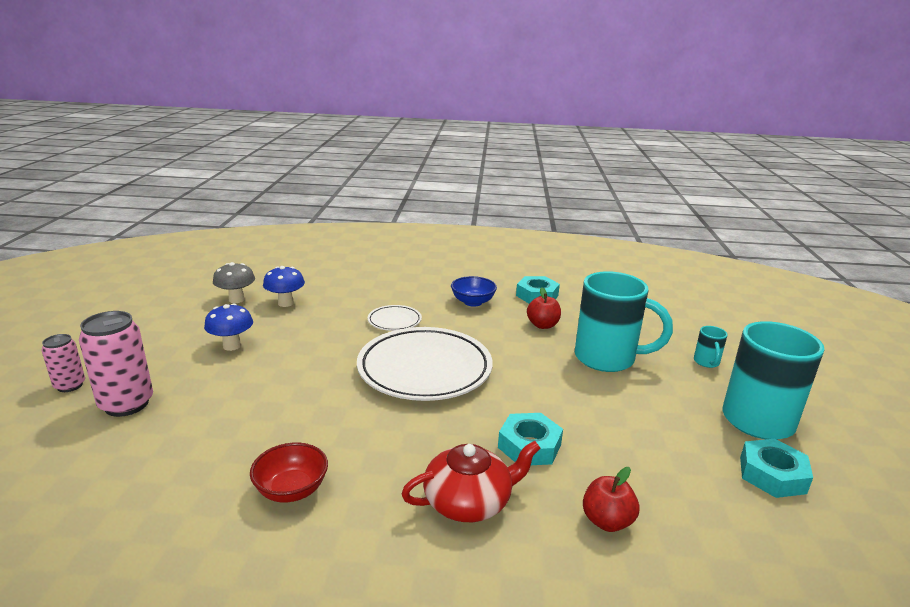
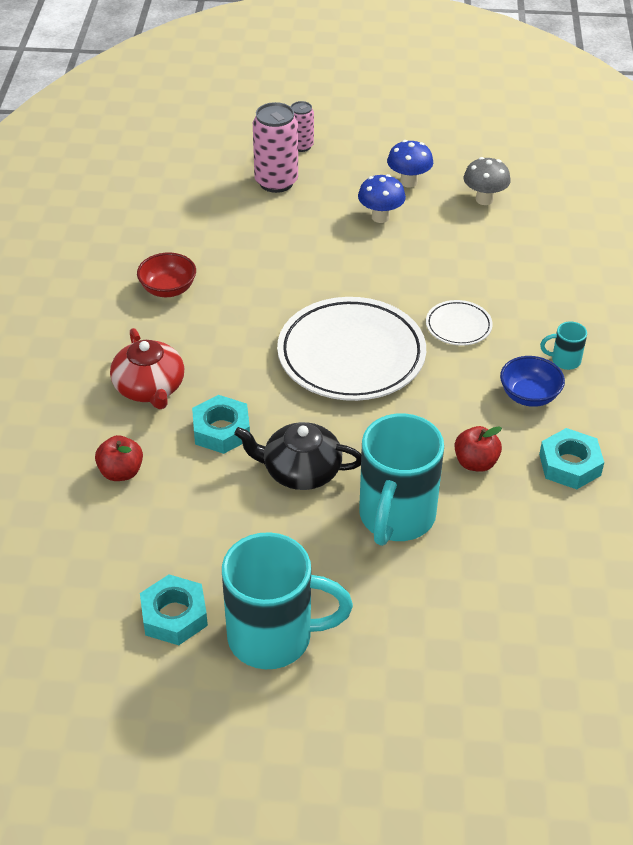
camera: 90 degrees right, 20 degrees up
blue mushroom [263,266,305,307] -> blue mushroom moved to [387,140,433,188]
turquoise mug [694,326,728,368] -> turquoise mug moved to [540,322,587,370]
none -> black teapot [234,422,361,490]

